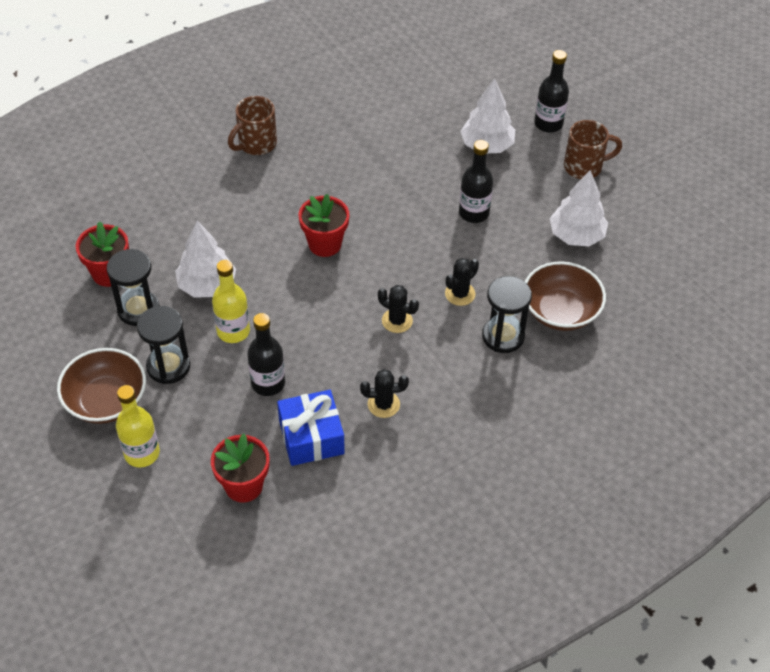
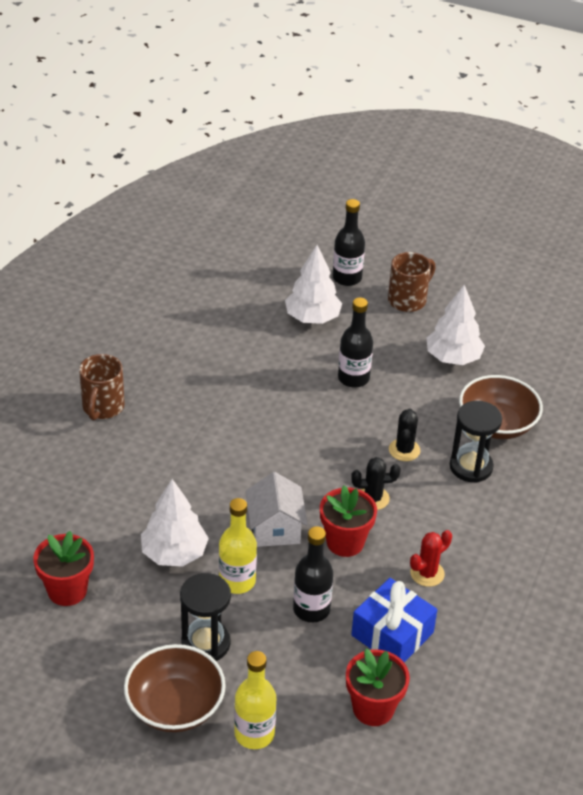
camera: 35 degrees left, 10 degrees down
black hourglass [107,249,160,326] -> none
red flower pot [299,194,349,257] -> red flower pot moved to [320,486,377,557]
black cactus [360,369,409,418] -> red cactus [410,530,452,587]
none -> white house [246,472,308,547]

